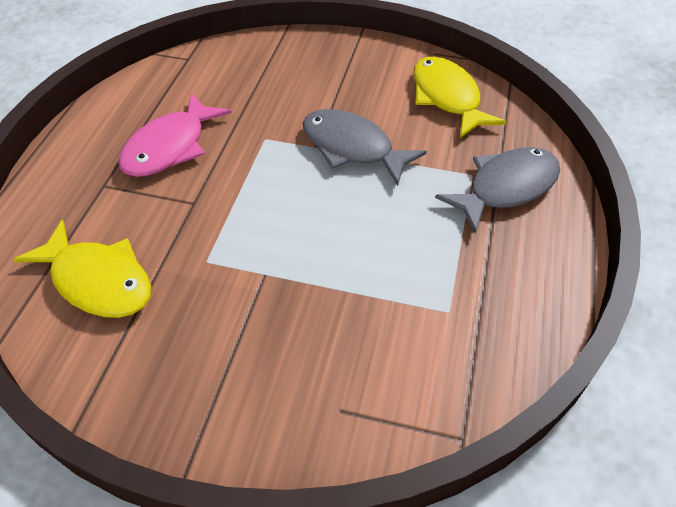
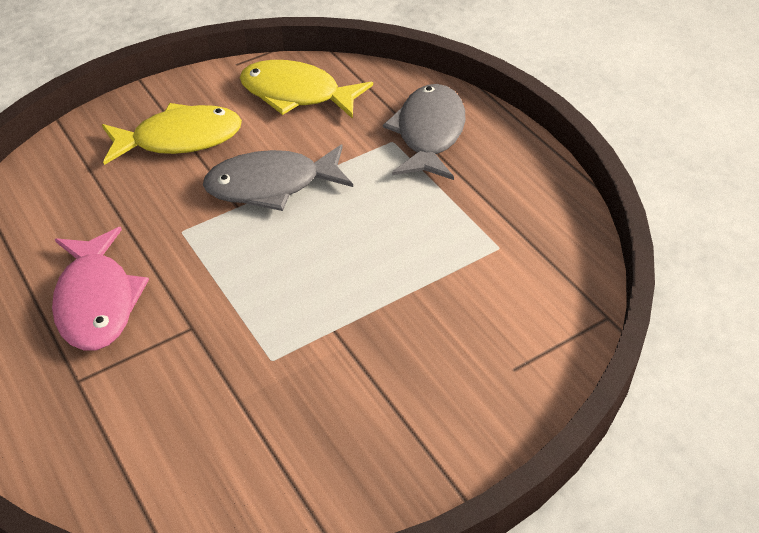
camera: 45 degrees left, 5 degrees down
yellow fish [13,220,151,318] -> yellow fish moved to [102,103,242,165]

